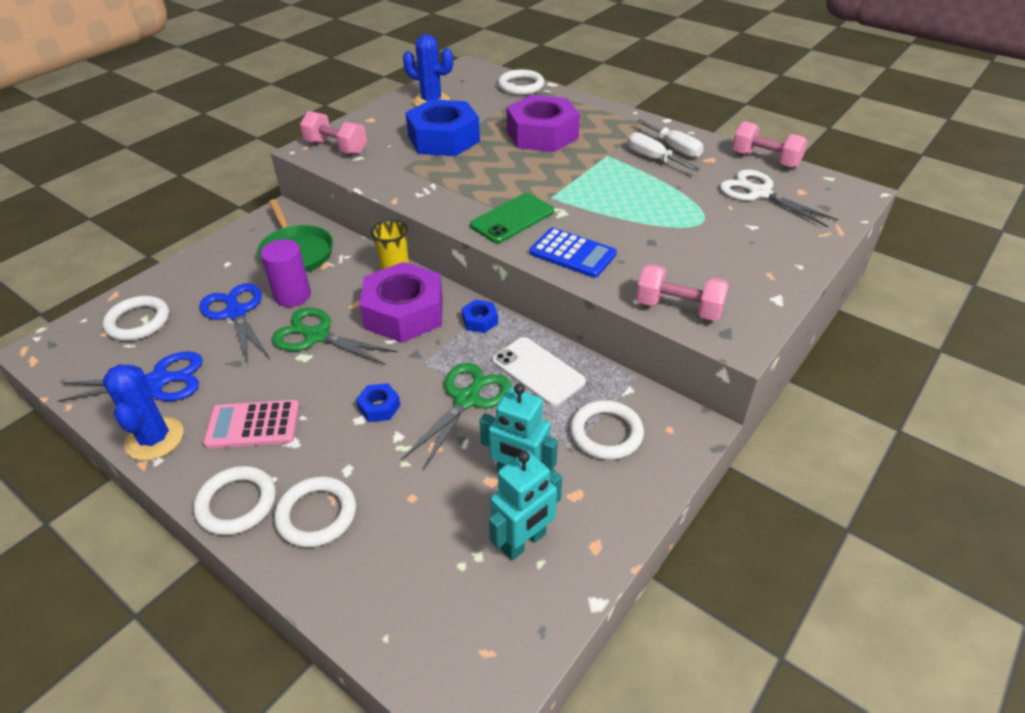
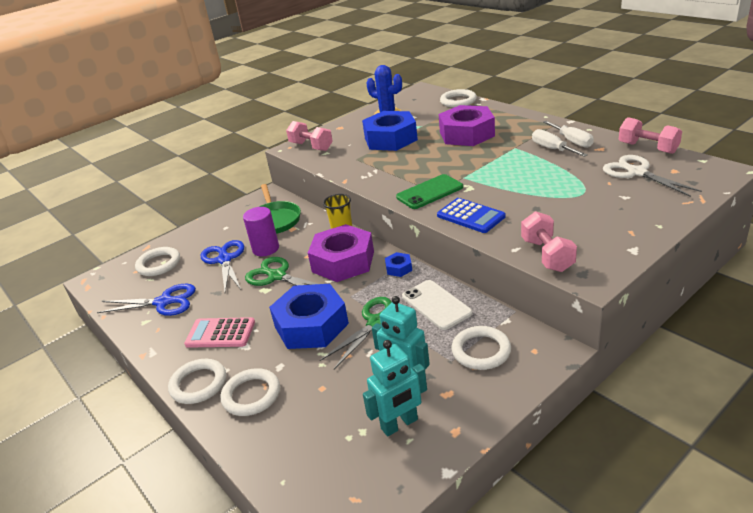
camera: 15 degrees right, 10 degrees down
blue cactus [103,364,184,461] -> none
blue nut [356,383,400,422] -> blue nut [269,284,349,349], size x2.38
pink dumbbell [636,264,729,321] -> pink dumbbell turned 45 degrees clockwise [521,211,577,272]

